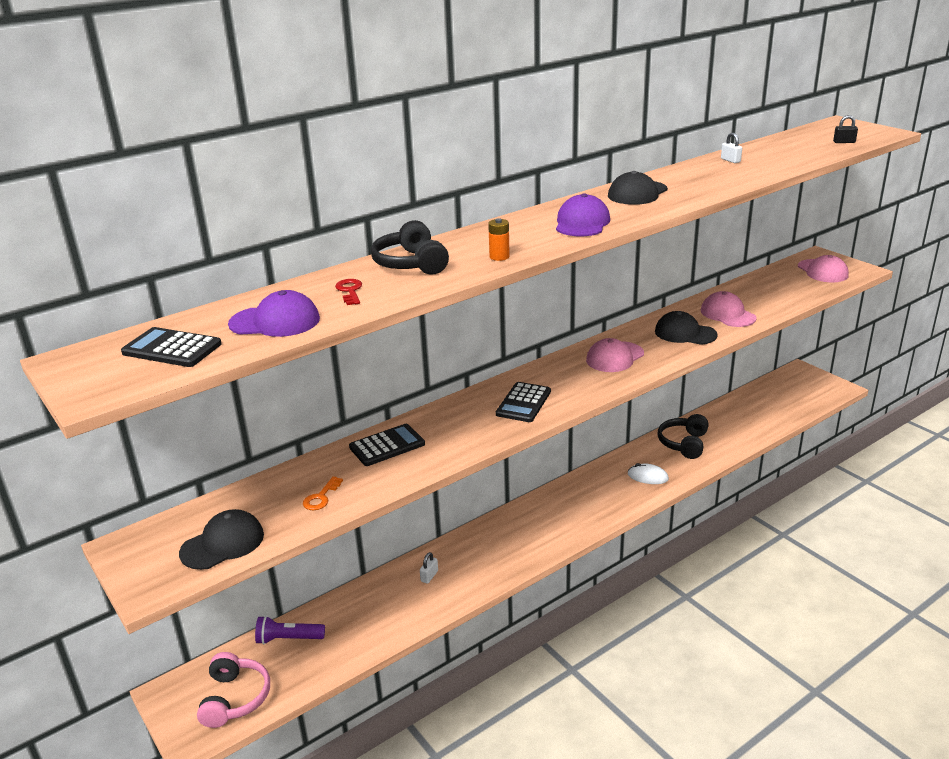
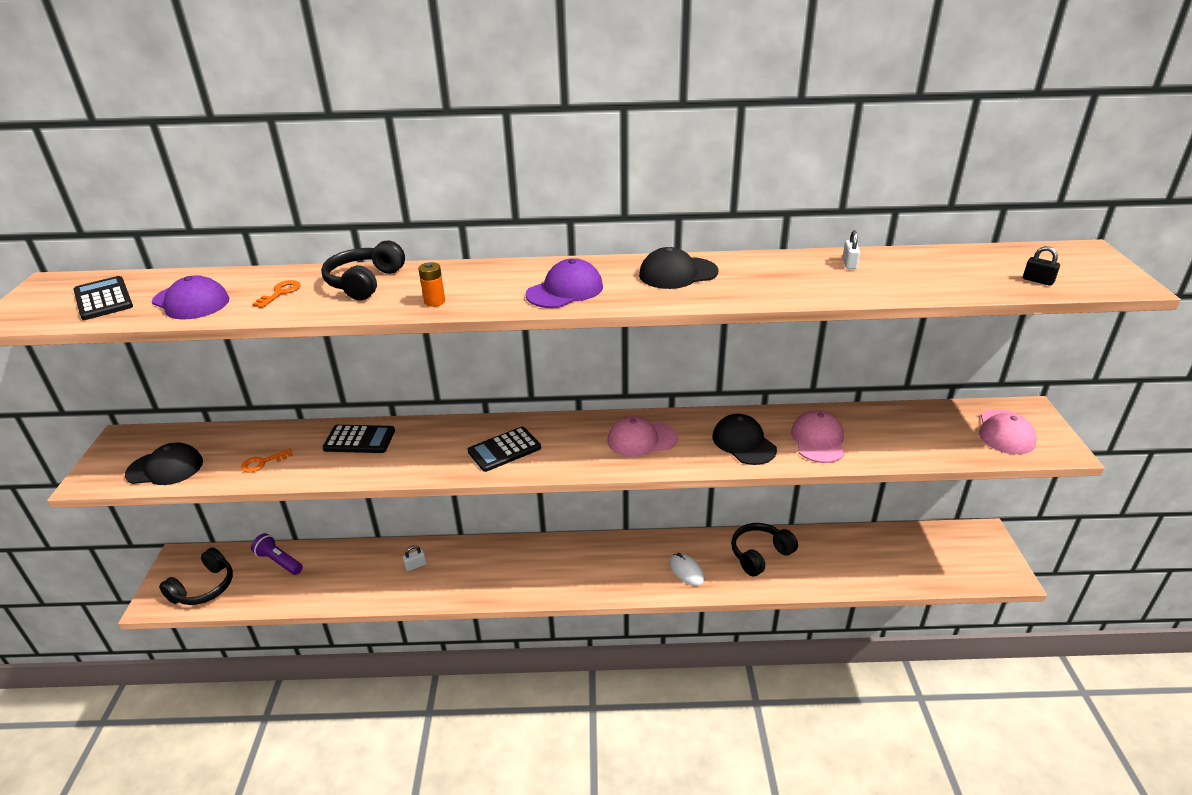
camera: 35 degrees right, 5 degrees up
pink headphones [197,652,270,728] -> black headphones [159,547,233,605]
red key [335,279,362,305] -> orange key [252,280,301,308]

